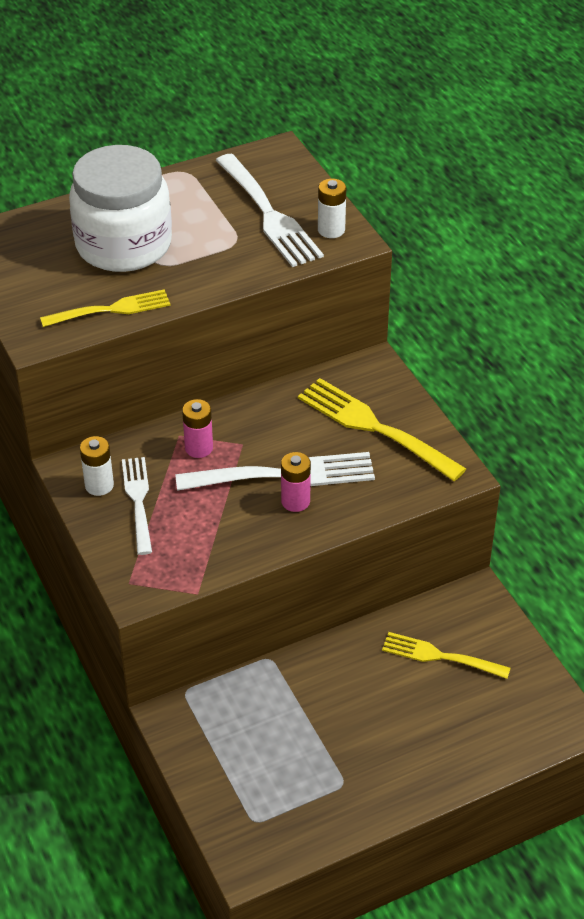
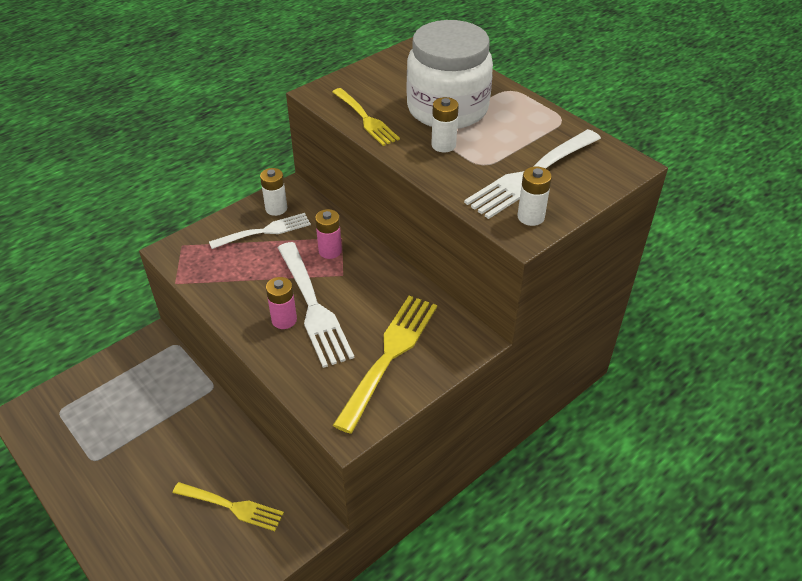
camera: 75 degrees right, 0 degrees up
yellow fork [382,632,510,679] -> yellow fork turned 105 degrees clockwise [173,482,284,531]
none -> white battery [431,97,459,153]

